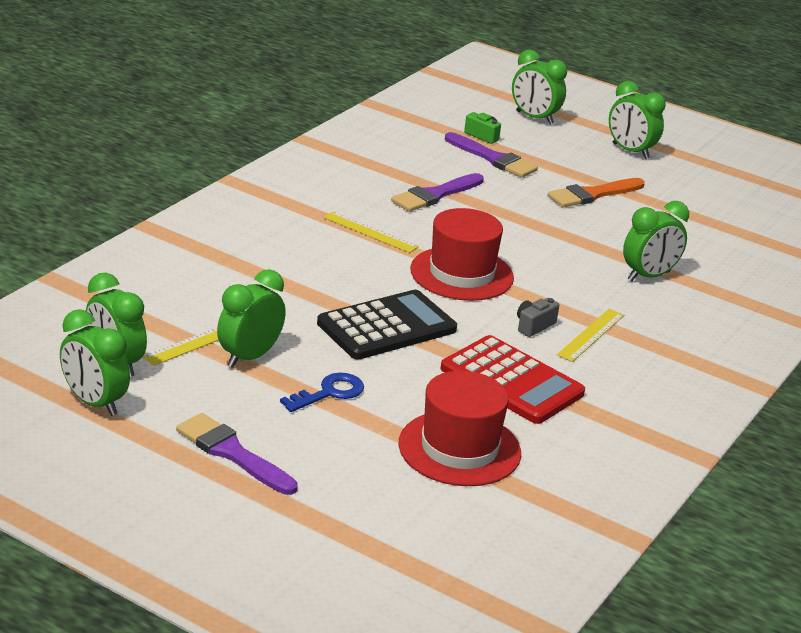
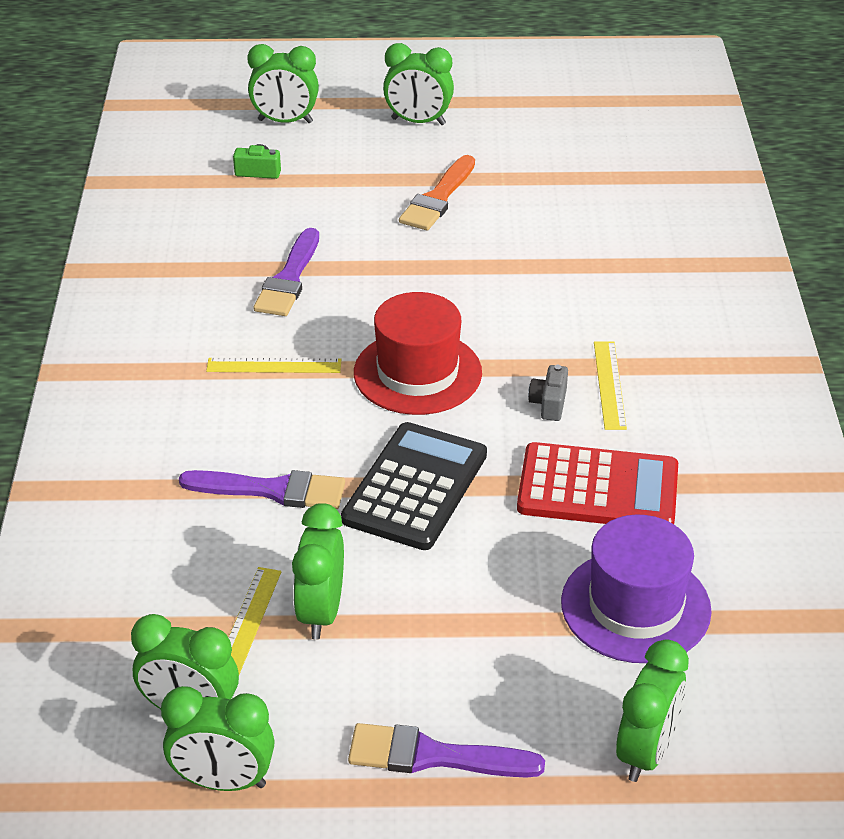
camera: 30 degrees left, 10 degrees up
blue key [280,373,364,412] -> none
red hat [398,371,521,486] -> purple hat [561,515,712,663]
purple brush [445,132,538,178] -> purple brush moved to [179,470,345,509]
green clock [623,201,689,281] -> green clock moved to [616,640,689,782]

